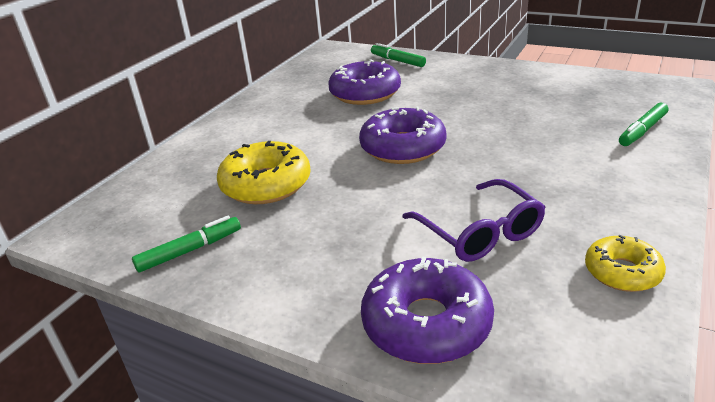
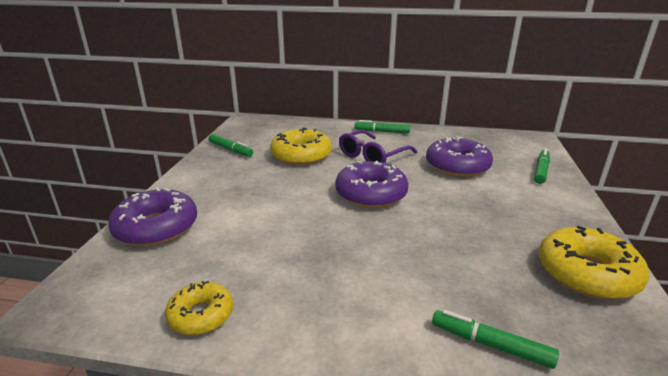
camera: 70 degrees right, 5 degrees down
purple glasses [402,179,545,262] -> purple glasses moved to [339,130,417,163]
none -> green marker [355,120,410,133]
none -> yellow donut [538,226,649,300]

